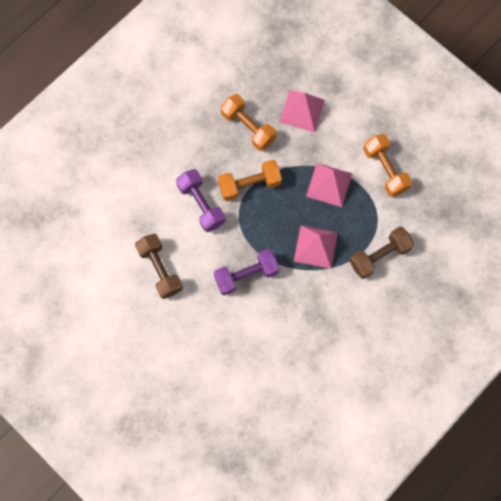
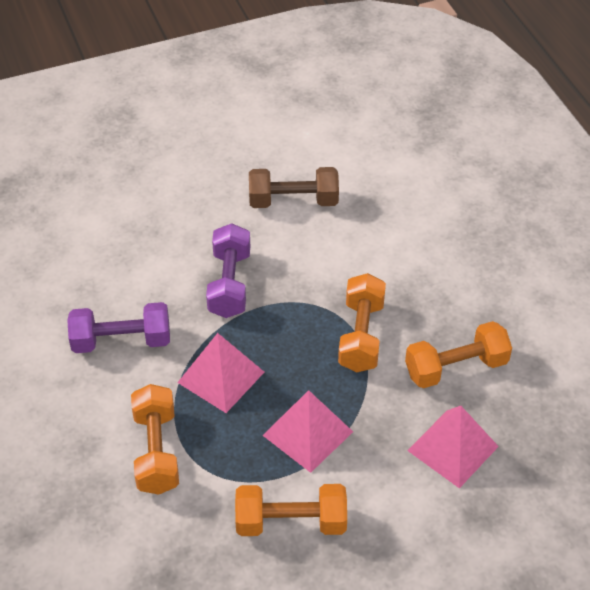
camera: 115 degrees right, 25 degrees down
purple dumbbell [176,169,225,232] -> purple dumbbell moved to [67,302,170,353]
brown dumbbell [350,227,414,279] -> orange dumbbell [131,384,179,495]

